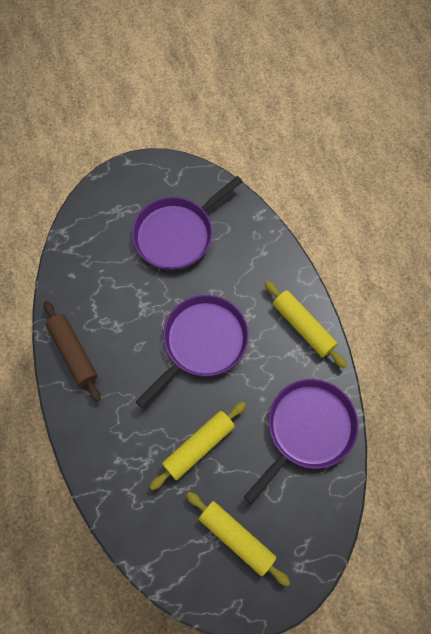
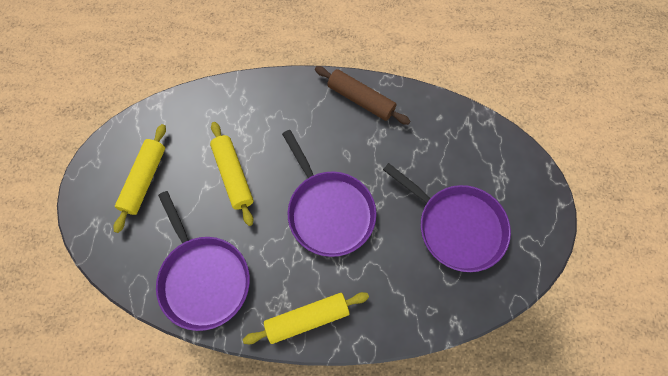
camera: 110 degrees right, 0 degrees up
brown rolling pin [44,301,100,401] -> brown rolling pin turned 45 degrees clockwise [315,66,410,125]
purple pan [132,176,243,270] -> purple pan turned 150 degrees clockwise [383,163,511,272]
yellow rolling pin [186,492,290,586] -> yellow rolling pin turned 45 degrees counterclockwise [113,124,166,233]

